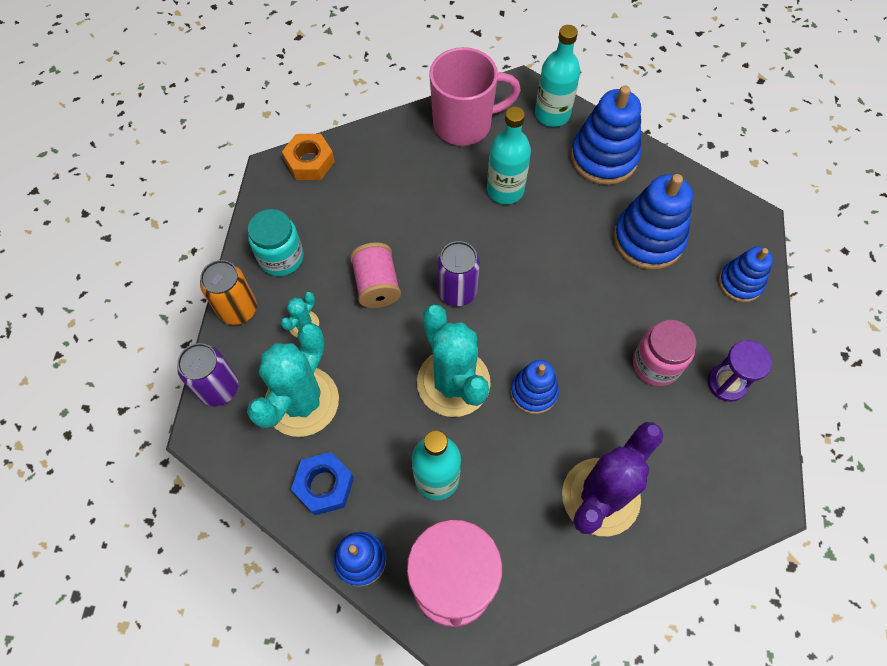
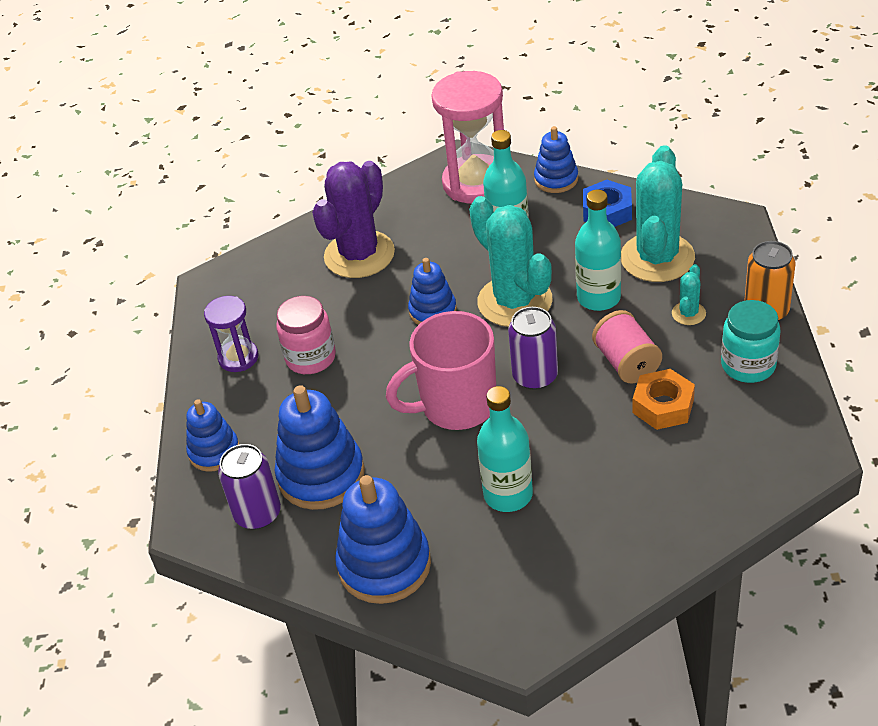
camera: 175 degrees right, 20 degrees down
purple can [177,343,238,406] -> purple can moved to [218,444,281,529]
orange nut [282,134,335,180] -> orange nut moved to [633,369,695,430]
pink mug [429,47,521,146] -> pink mug moved to [386,311,496,430]
turquoise bottle [535,25,580,127] -> turquoise bottle moved to [575,190,621,311]

